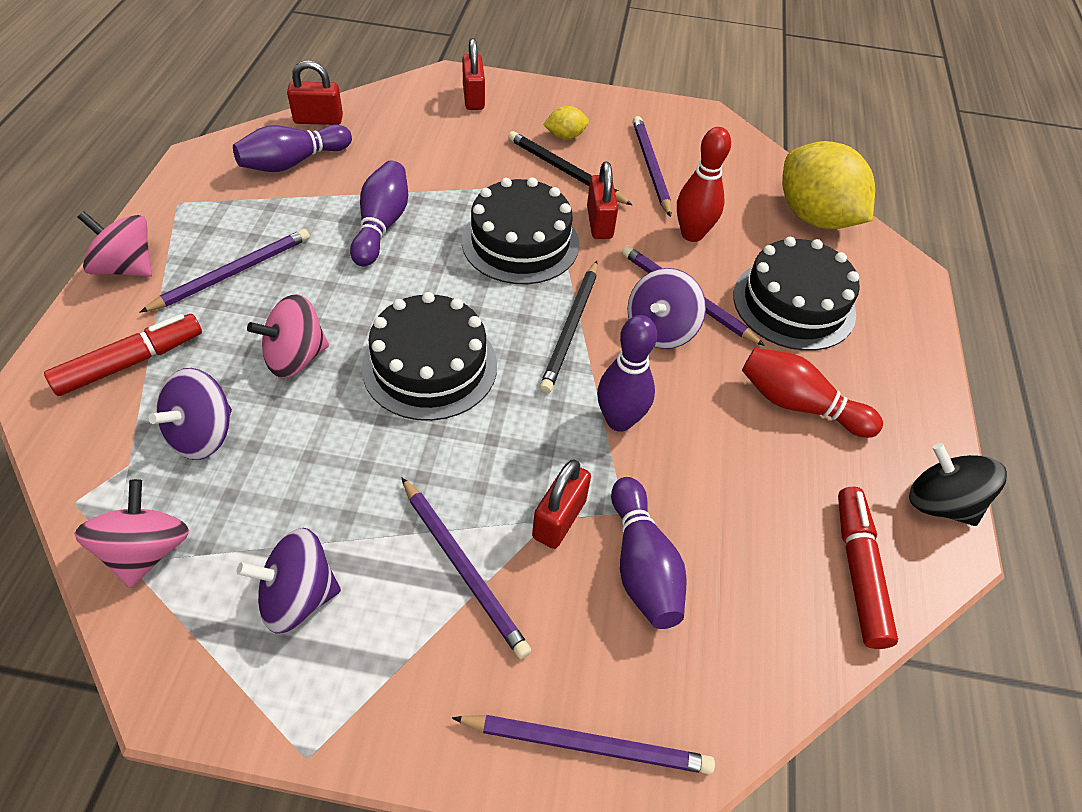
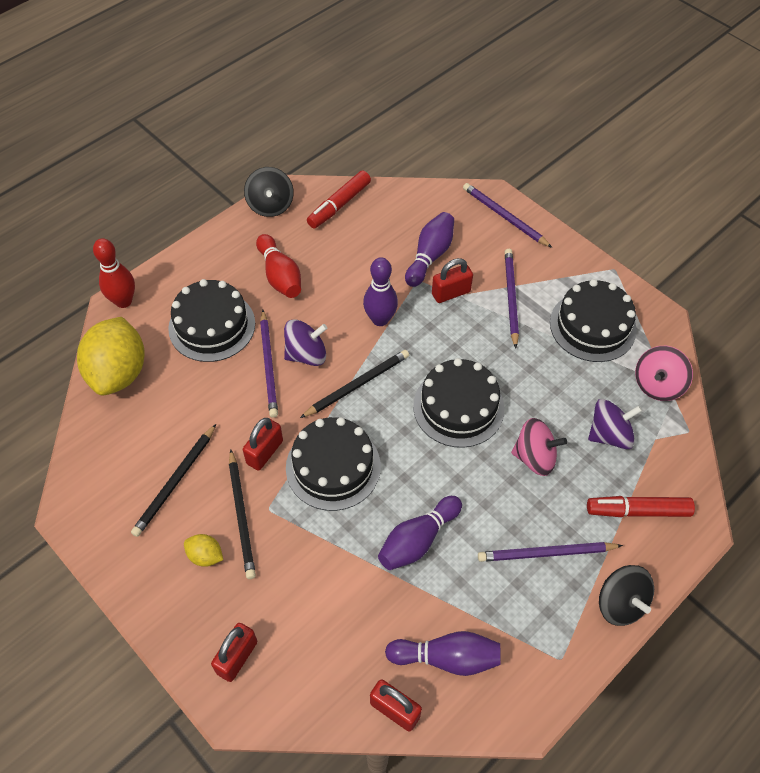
camera: 140 degrees left, 5 degrees up
pink spinning top [78,211,152,277] -> black spinning top [599,565,654,626]
purple spinning top [237,528,341,634] -> black cake [550,279,637,362]
purple pencil [633,116,672,217] -> black pencil [131,424,216,537]
red bowling pin [677,127,731,242] -> red bowling pin moved to [93,238,135,308]

